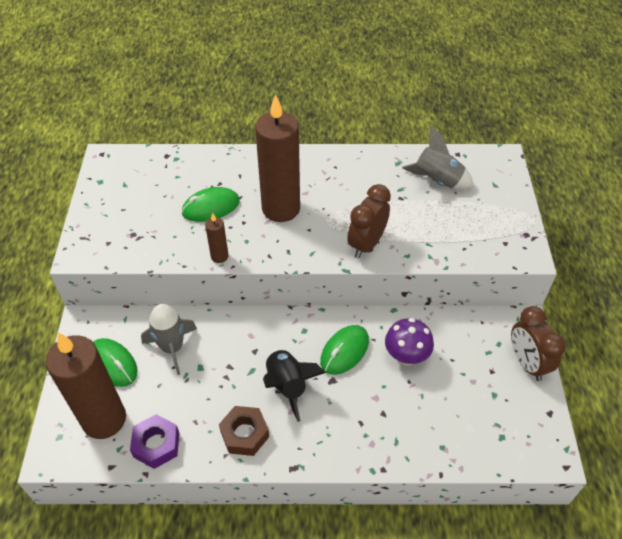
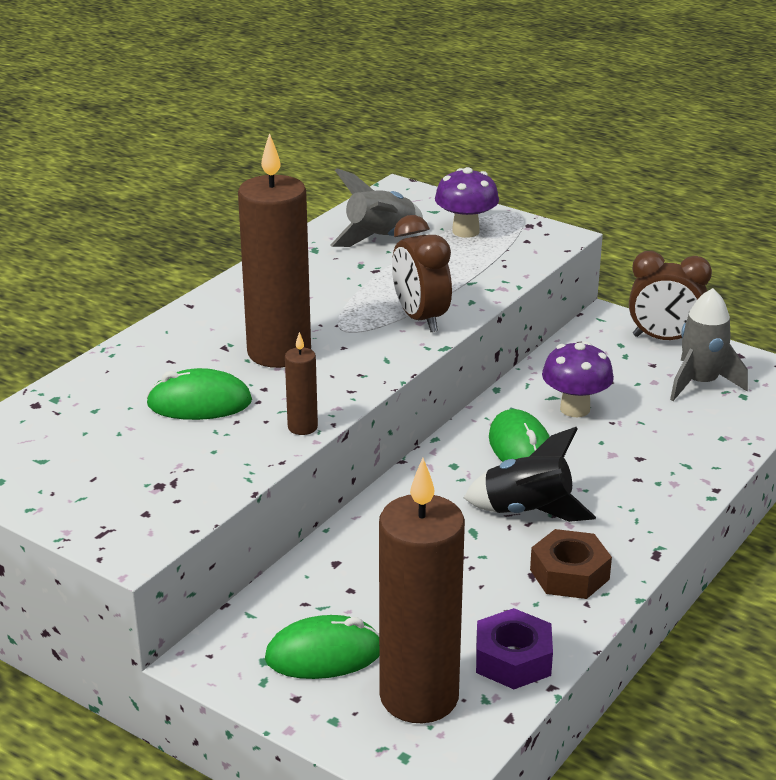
camera: 55 degrees left, 20 degrees down
grey rocket [141,304,197,375] -> grey rocket moved to [670,288,748,401]
green mouse [181,187,240,222] -> green mouse turned 75 degrees clockwise [146,368,252,420]
none -> purple mushroom [435,167,499,238]

